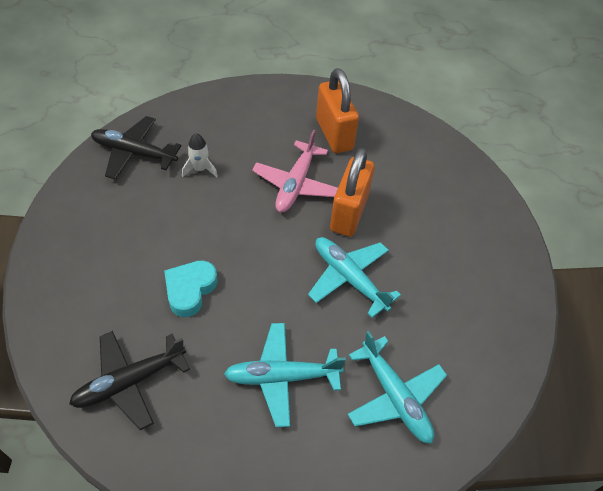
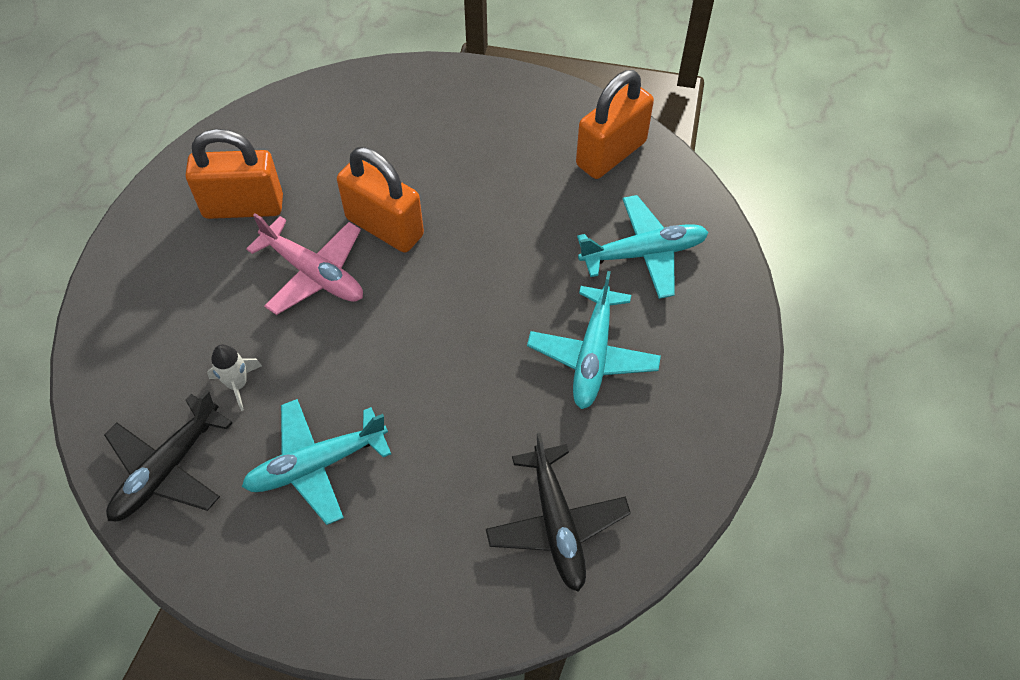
camera: 70 degrees left, 5 degrees up
turquoise heart [164,260,218,317] -> none
turquoise plane [308,237,401,318] -> turquoise plane moved to [242,399,391,525]
none -> orange padlock [576,70,654,179]

